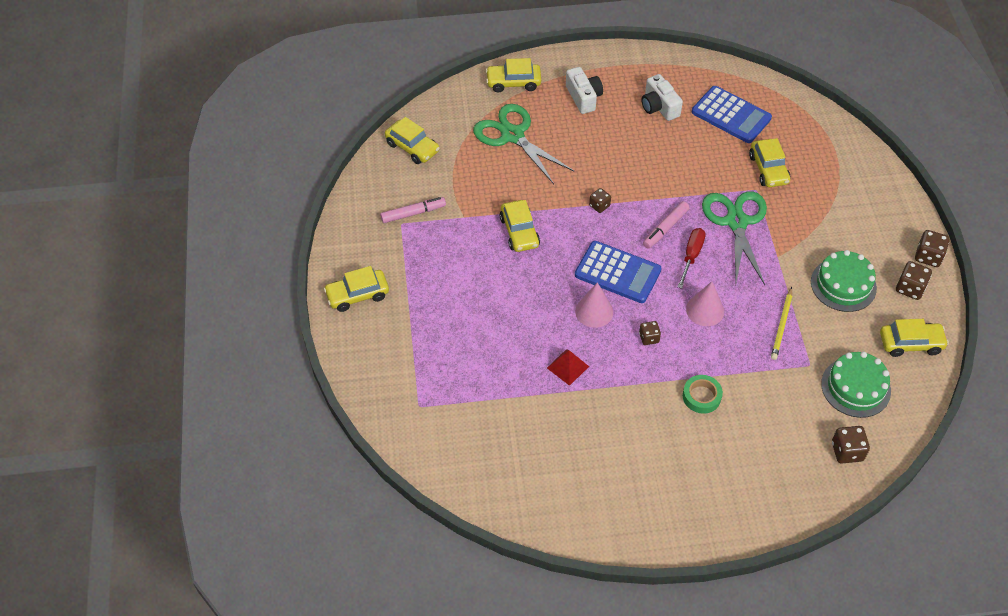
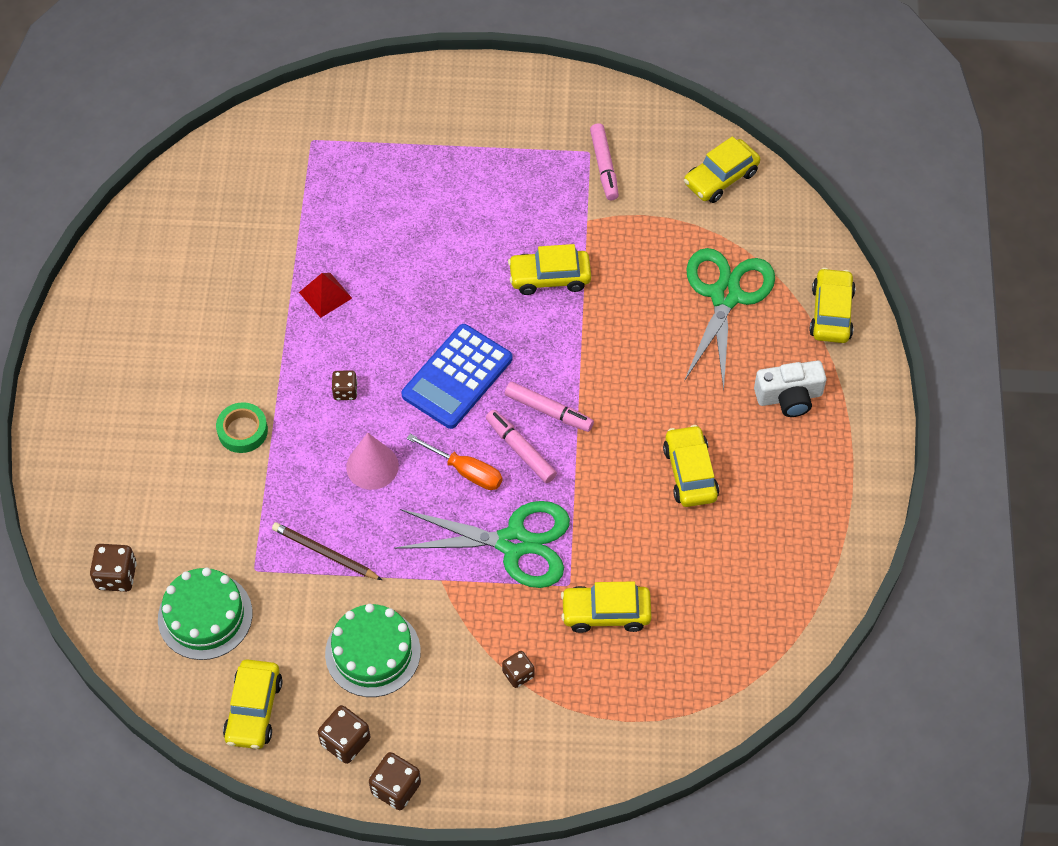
camera: 100 degrees right, 5 degrees up
yellow car [324,266,389,312] -> yellow car moved to [663,425,719,507]
green scissors [473,104,574,184] -> green scissors turned 45 degrees counterclockwise [684,248,775,390]
pink cone [575,282,613,328] -> none
brown dice [589,188,611,213] -> brown dice moved to [502,651,535,688]
white camera [641,74,683,121] -> none
red screwdriver [678,228,706,289] -> orange screwdriver [407,434,502,490]
blue calculator [692,86,772,143] -> none
yellow pencil [771,287,792,360] -> brown pencil [272,522,382,580]
none -> pink marker [505,382,594,432]

